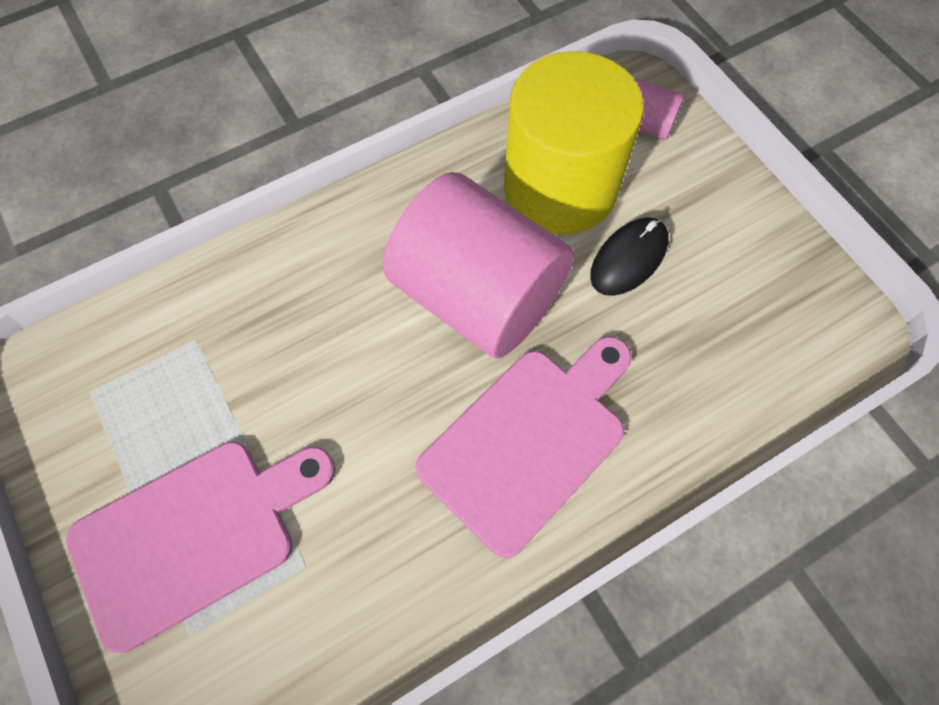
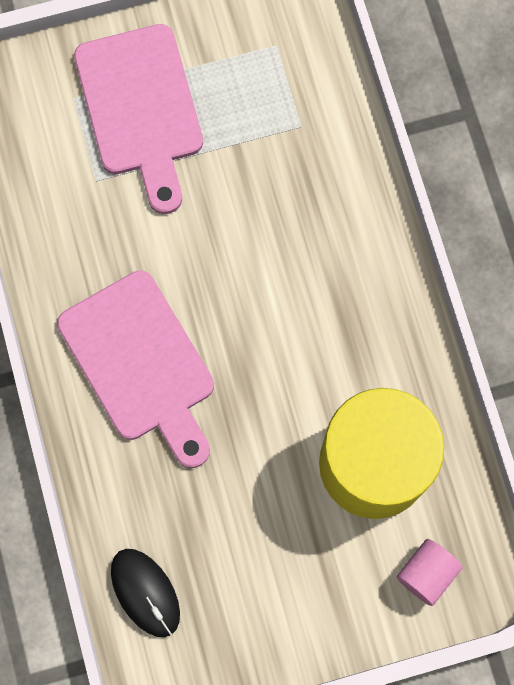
camera: 105 degrees right, 10 degrees up
pink cylinder [383,172,574,359] -> none
black mouse [590,217,668,296] -> black mouse moved to [111,549,180,637]

